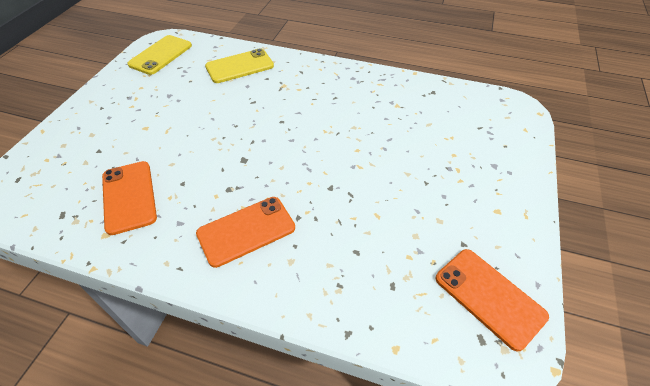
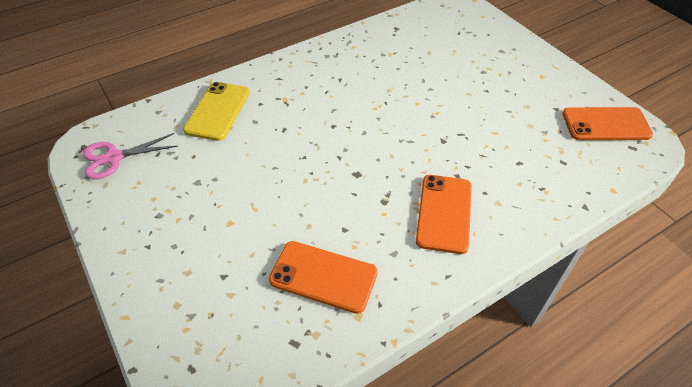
camera: 50 degrees left, 0 degrees up
yellow phone [127,35,192,75] -> pink scissors [83,133,178,179]

